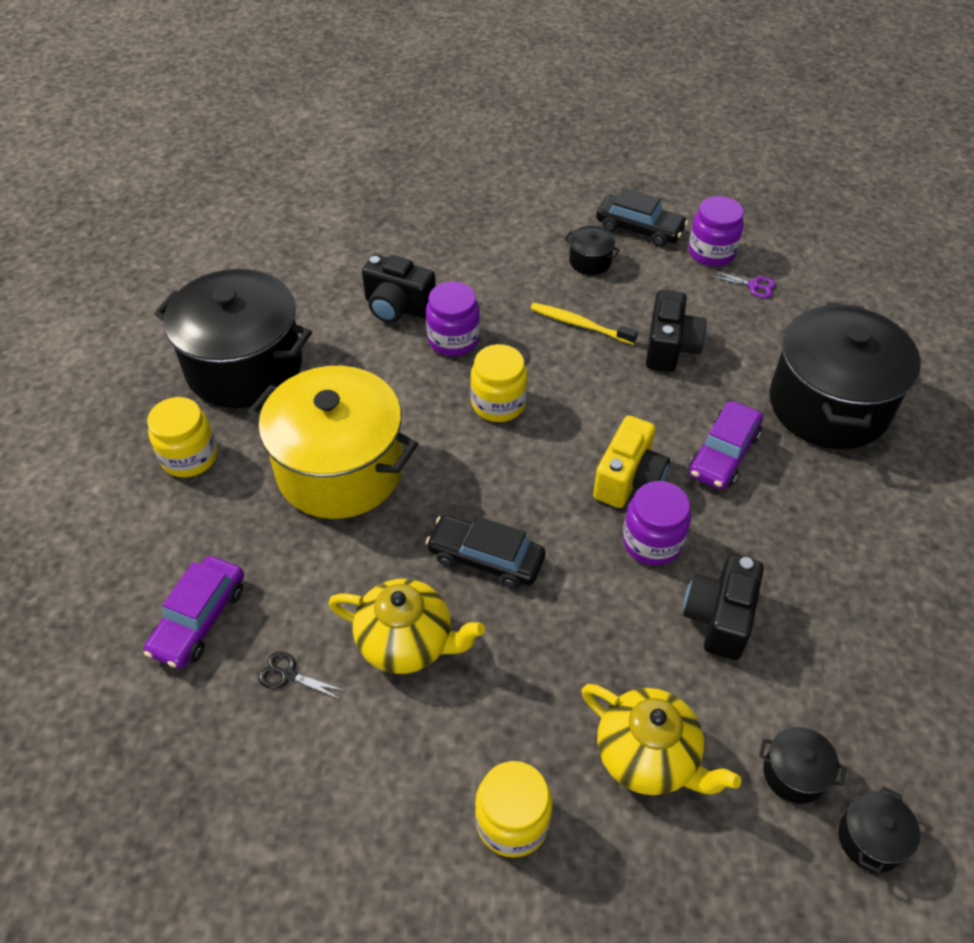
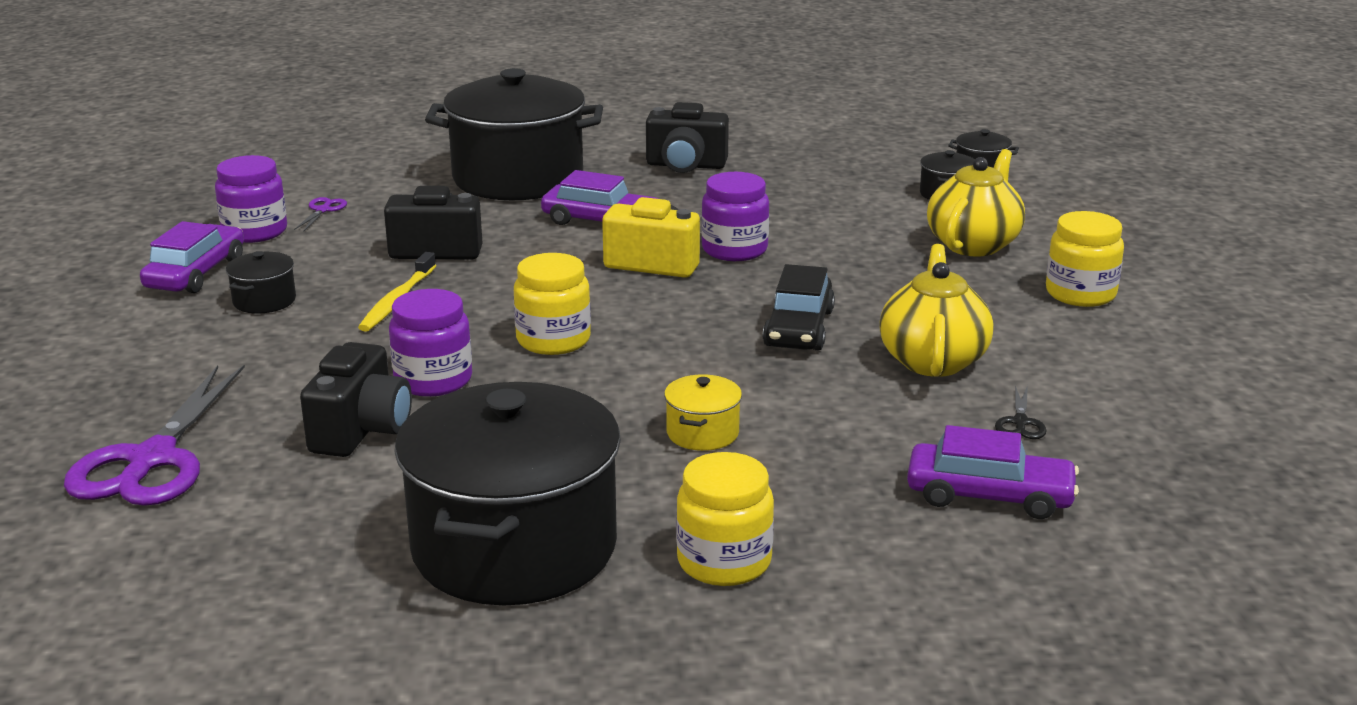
camera: 100 degrees left, 25 degrees down
yellow pot [248,366,418,519] -> yellow pot [664,374,742,451], size x0.40
black car [596,188,688,247] -> purple car [140,221,244,293]
black camera [683,554,764,660] -> black camera moved to [646,102,729,173]
none -> purple scissors [64,365,245,506]

